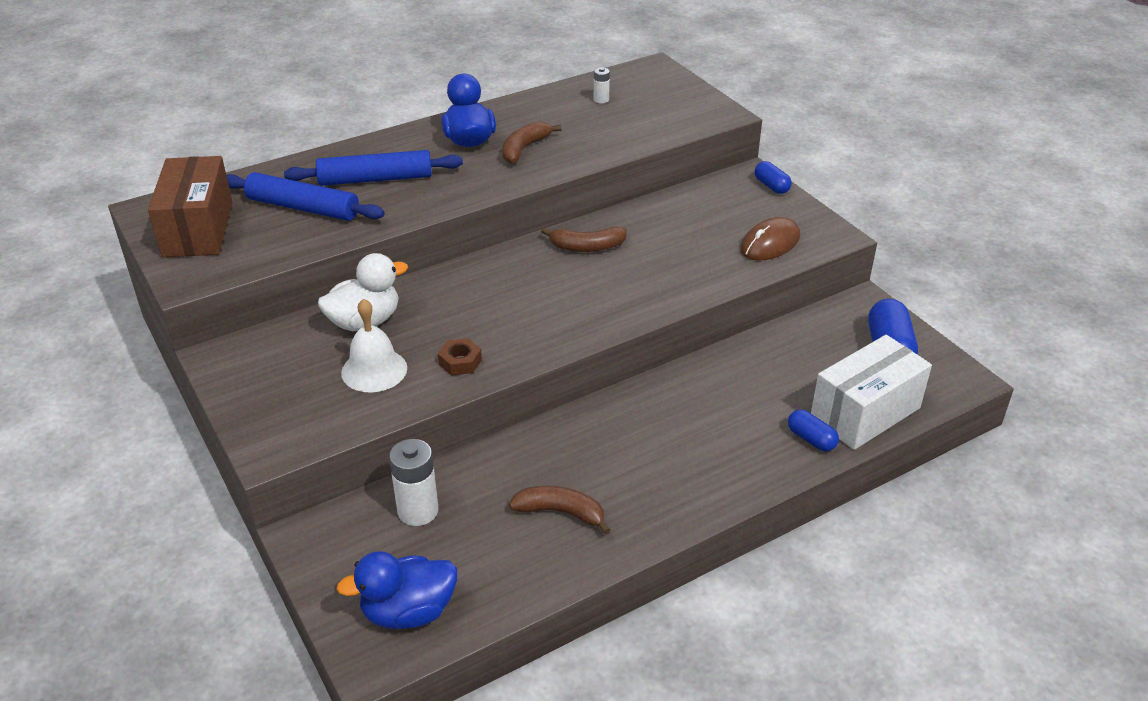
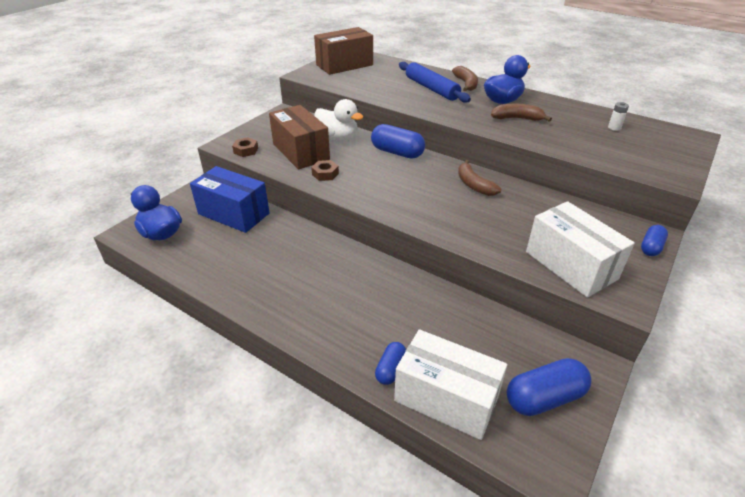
camera: 65 degrees right, 0 degrees up
blue rolling pin [226,172,384,221] -> none
white bell [341,298,407,392] -> brown box [269,105,330,170]
white battery [389,439,438,526] -> blue box [190,166,270,233]
brown banana [509,486,610,535] -> brown banana moved to [452,66,478,92]
brown mouse [740,217,800,261] -> white box [526,201,635,298]
none -> brown nut [232,137,258,157]
none -> blue capsule [371,124,425,159]

